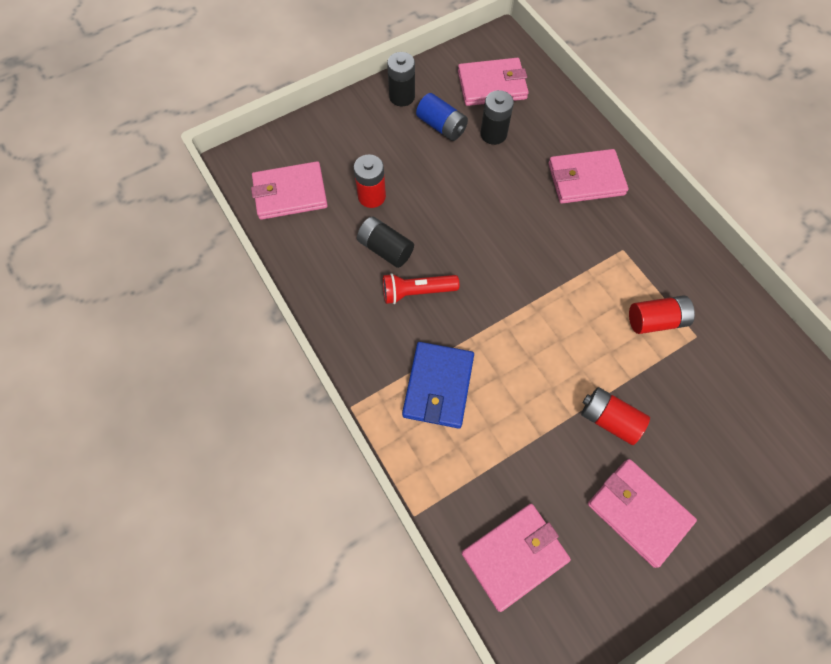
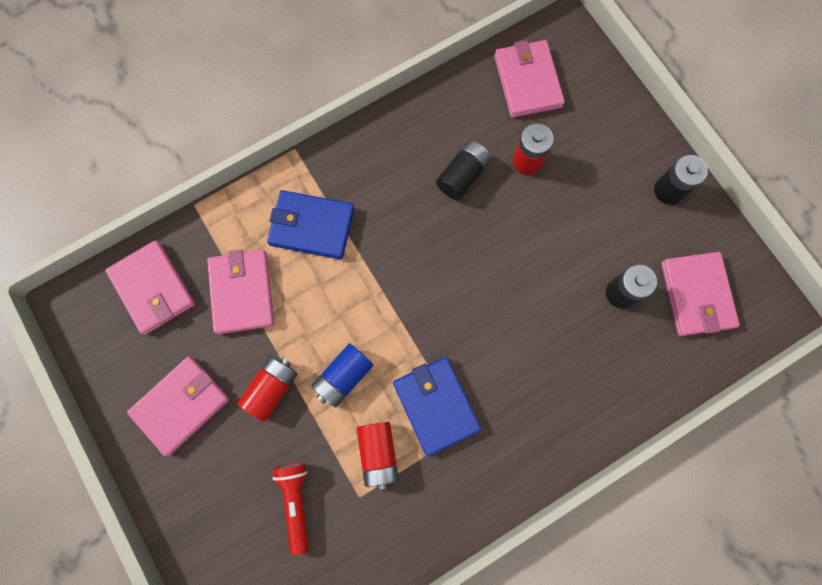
camera: 90 degrees right, 10 degrees up
red flashlight [383,273,459,304] -> red flashlight moved to [272,463,309,555]
blue battery [416,93,468,141] -> blue battery moved to [311,343,373,408]
pink wallet [548,149,628,204] -> pink wallet moved to [207,250,274,334]
none -> blue wallet [393,357,481,456]

